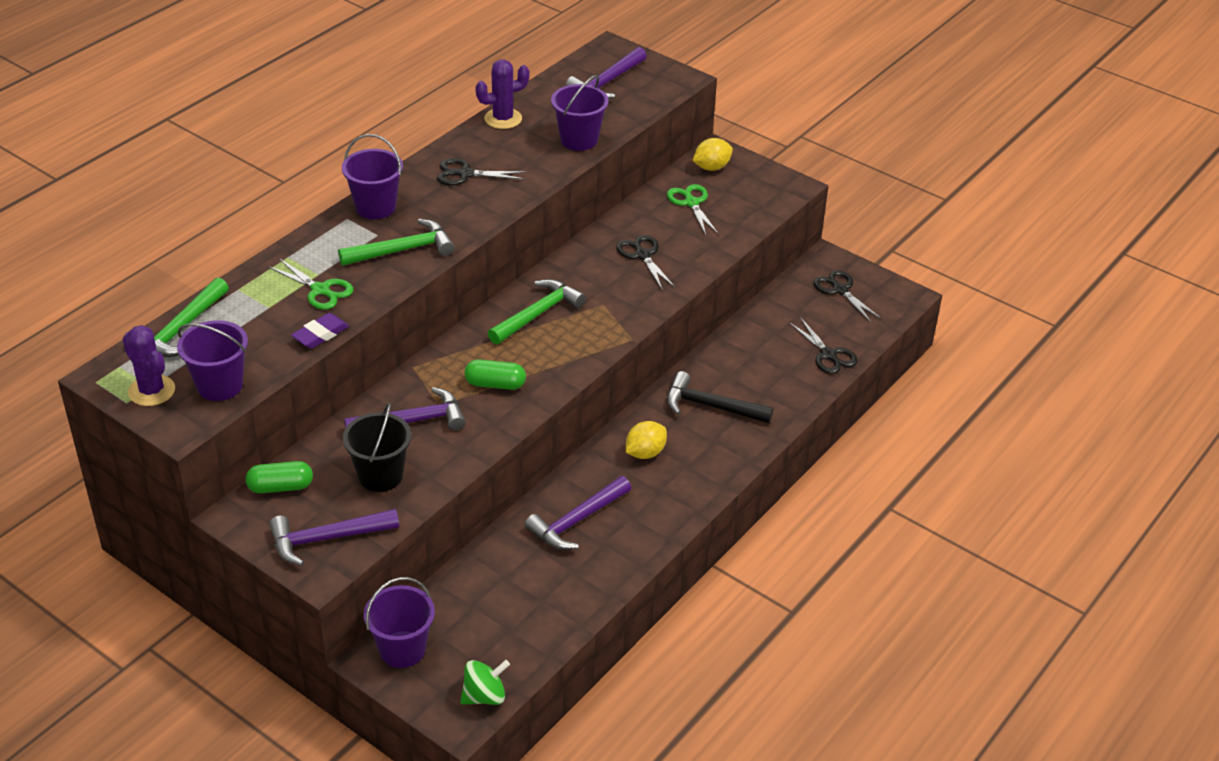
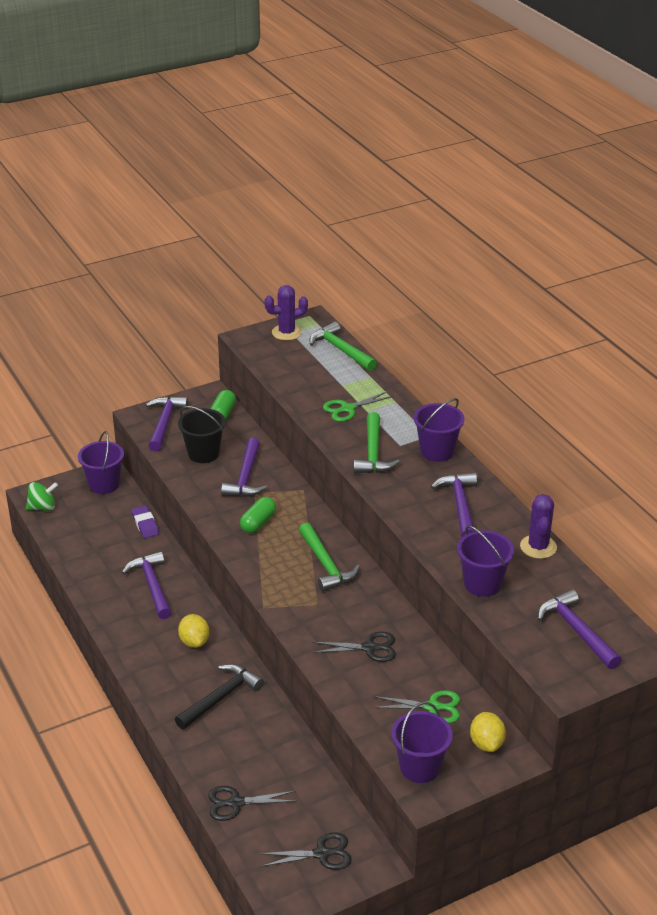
camera: 115 degrees right, 5 degrees down
purple bucket [177,320,248,401] -> purple bucket moved to [392,702,453,783]
purple eraser [291,313,349,349] -> purple eraser moved to [132,506,159,538]
black scissors [437,158,526,185] -> purple hammer [431,472,477,537]
green spinning top [460,660,510,705] -> green spinning top turned 105 degrees counterclockwise [26,482,58,511]

